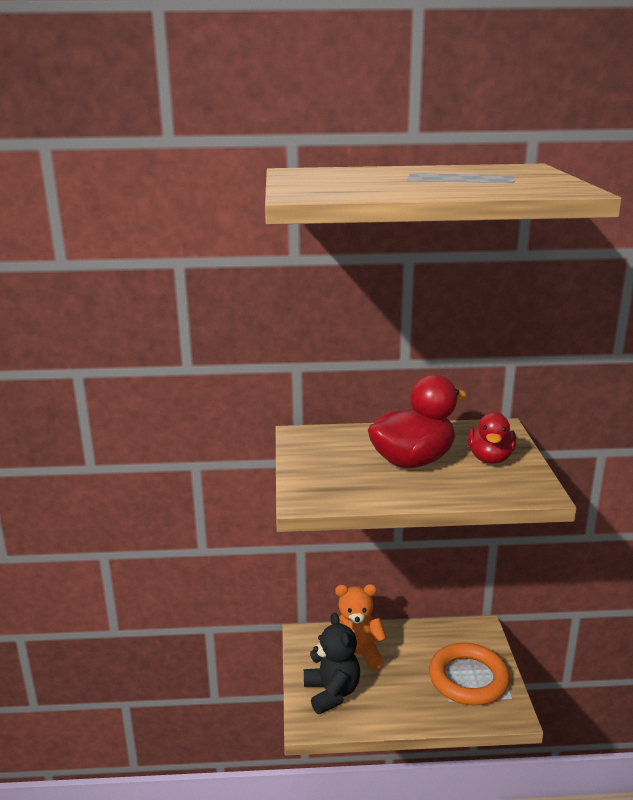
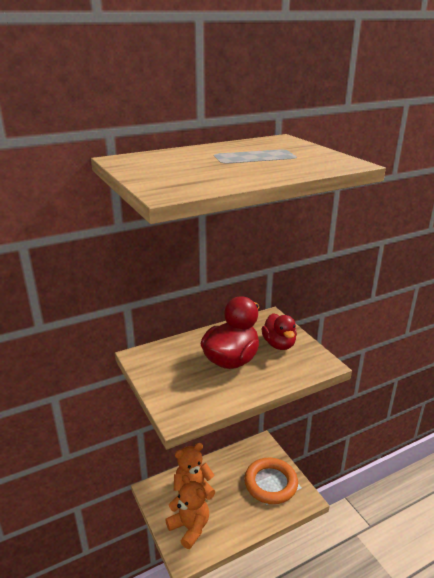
camera: 25 degrees left, 5 degrees up
black teddy bear [304,612,360,714] -> orange teddy bear [165,475,209,549]

